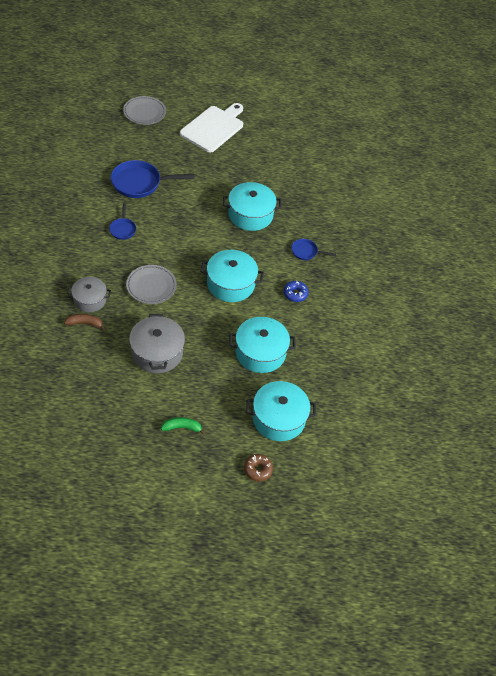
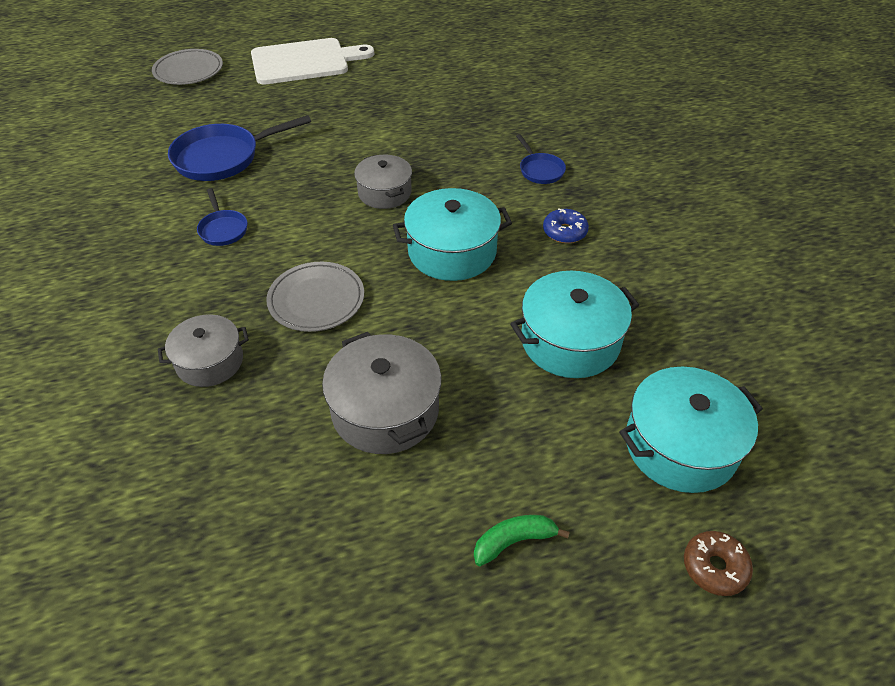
camera: 15 degrees left, 5 degrees down
brown banana [64,314,106,330] -> none
white cutting board [180,103,243,152] -> white cutting board turned 60 degrees clockwise [251,38,374,85]
turquoise pot [223,182,282,231] -> none
blue pan [291,239,336,260] -> blue pan turned 105 degrees counterclockwise [516,134,566,184]
none -> grey pot [354,155,412,209]

